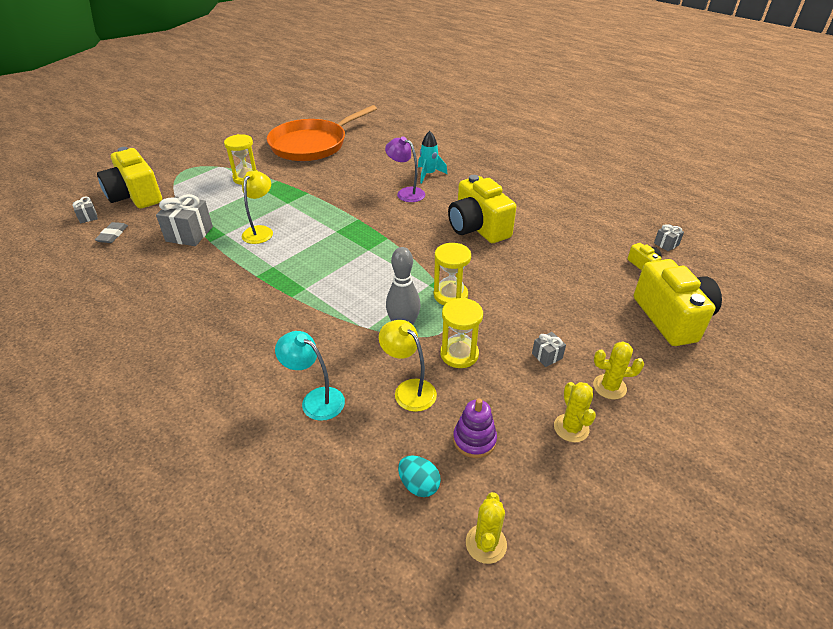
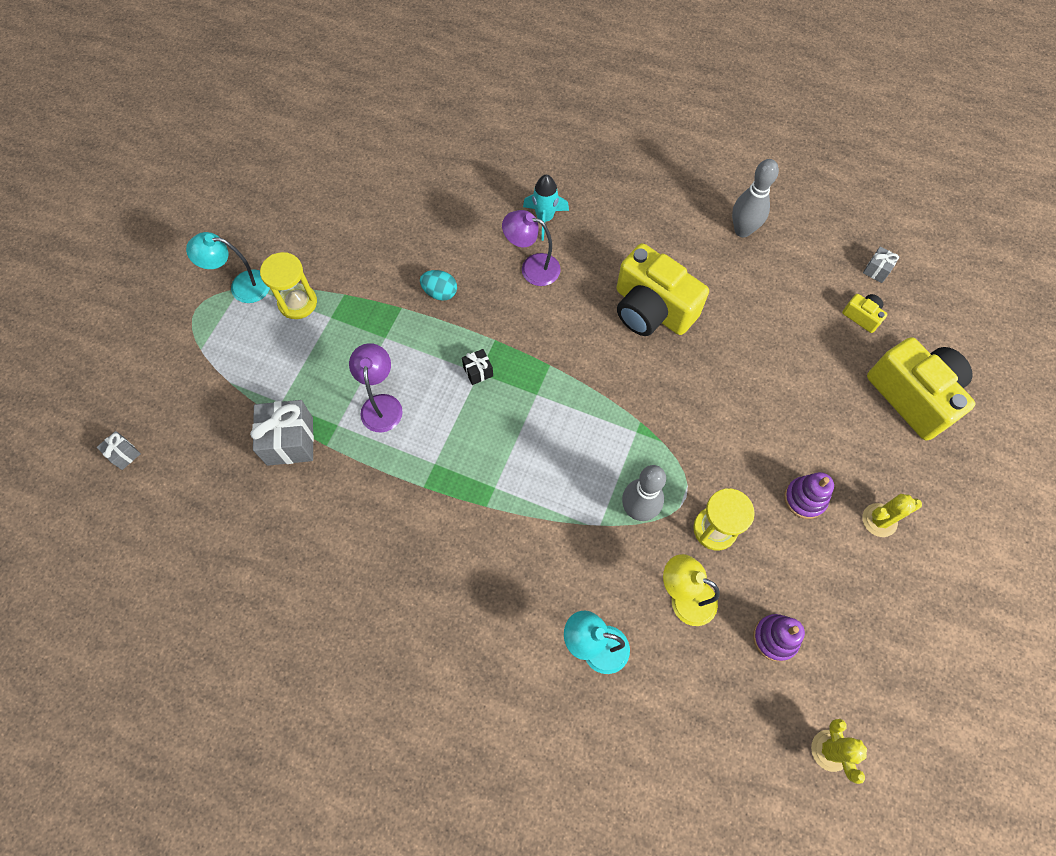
camera: 20 degrees left, 25 degrees up
grey eraser [95,222,128,243] -> none
yellow camera [97,147,162,209] -> none
yellow lamp [242,171,273,244] -> purple lamp [349,343,403,432]
orange pan [267,105,377,161] -> none
turquoise egg [398,455,441,497] -> turquoise egg moved to [420,270,457,301]
yellow hourglass [434,243,471,305] -> none
grey gift [532,332,566,367] -> purple stacking toy [784,472,834,519]
yellow cactus [554,382,596,442] -> none
none -> turquoise lamp [186,232,270,303]
none -> black gift [462,349,493,385]
none -> grey bowling pin [732,159,779,237]

